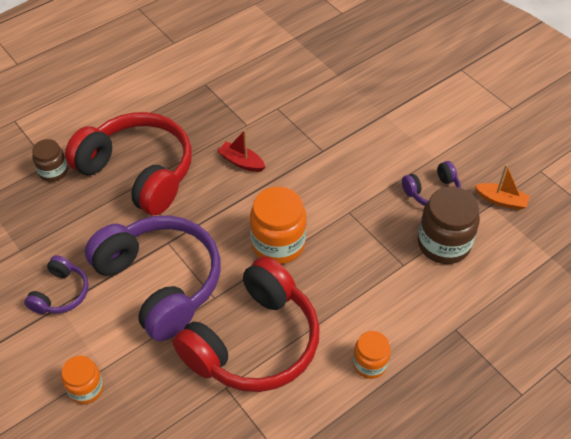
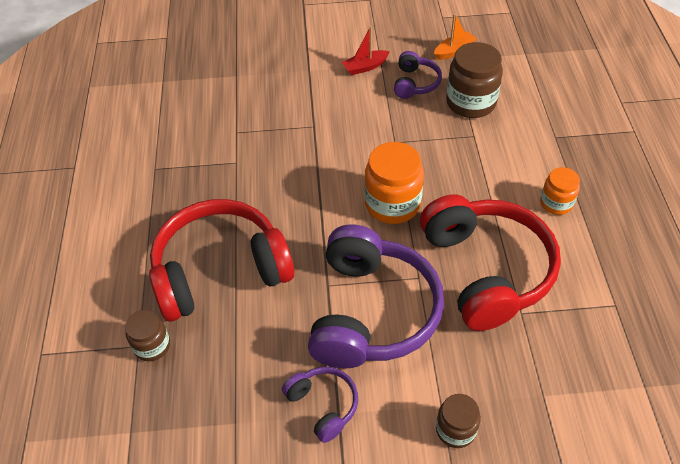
camera: 55 degrees left, 0 degrees up
orange jar [62,356,104,404] -> brown jar [436,394,481,448]
purple headphones [85,215,221,341] -> purple headphones turned 105 degrees clockwise [308,224,444,368]
red boat [218,130,265,172] -> red boat moved to [342,26,390,75]

